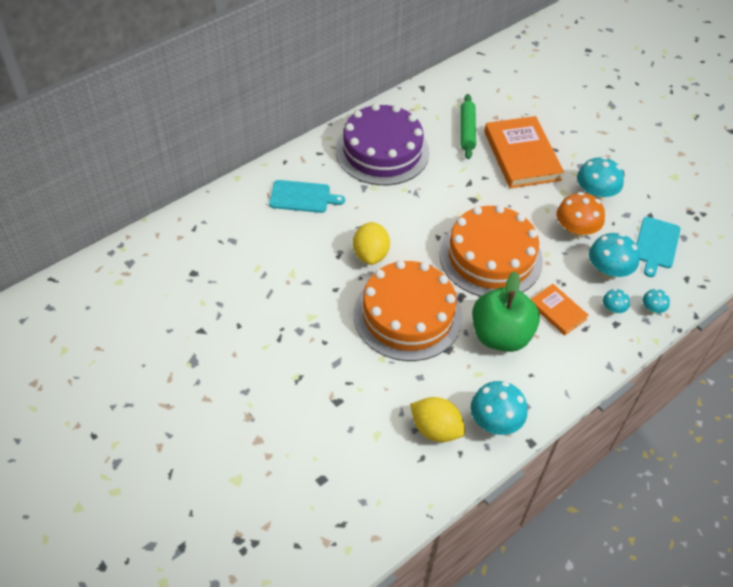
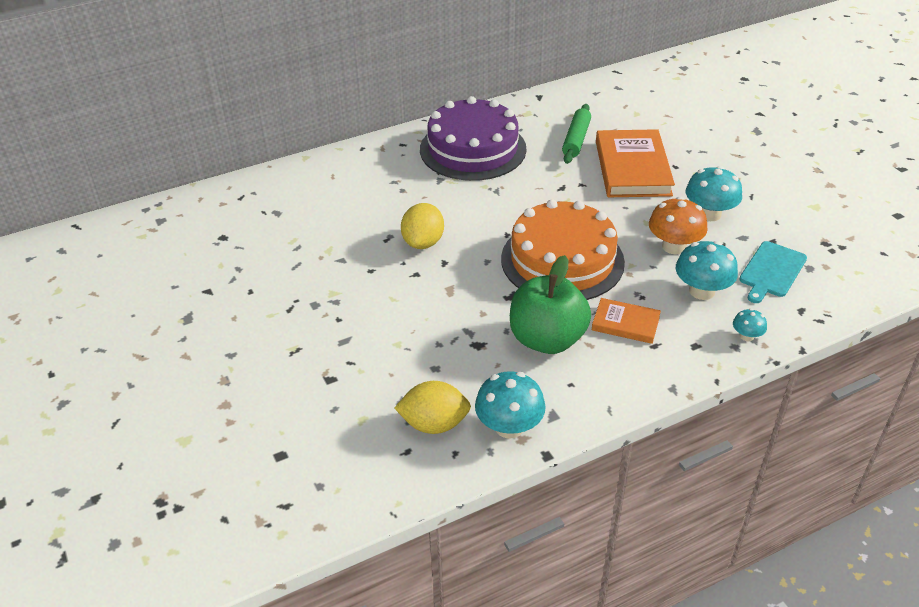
camera: 15 degrees right, 10 degrees down
turquoise cutting board [269,180,345,213] -> none
orange cake [354,260,463,361] -> none
yellow lemon [410,397,465,442] -> yellow lemon turned 45 degrees counterclockwise [394,381,471,434]
orange book [531,284,589,336] -> orange book turned 45 degrees counterclockwise [592,298,661,344]
turquoise mushroom [603,289,630,314] -> none

